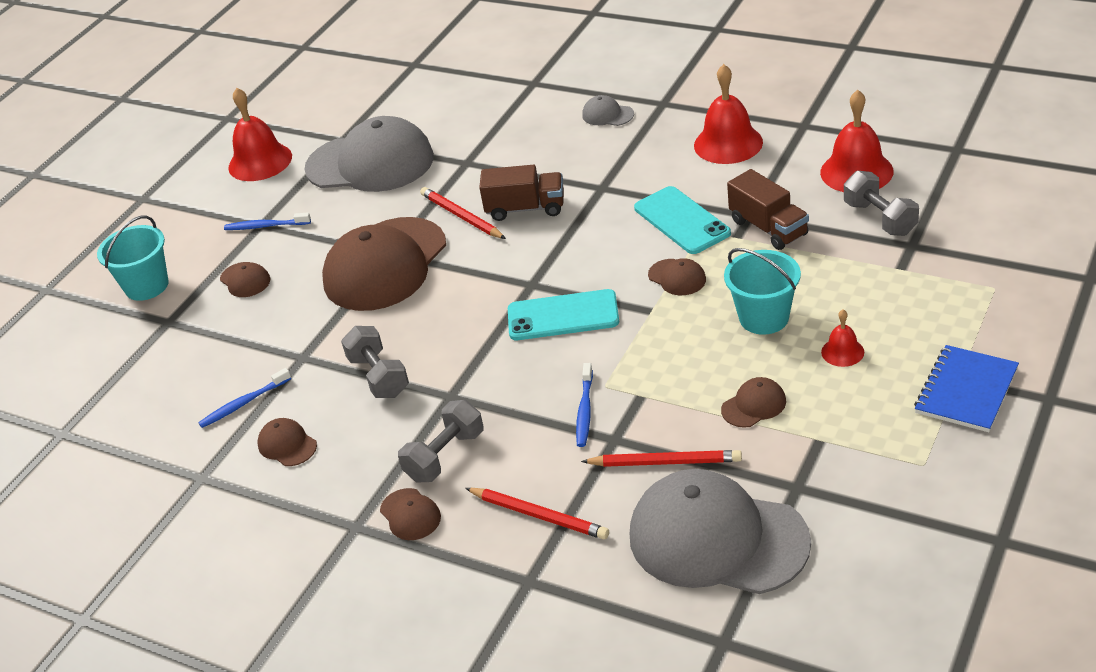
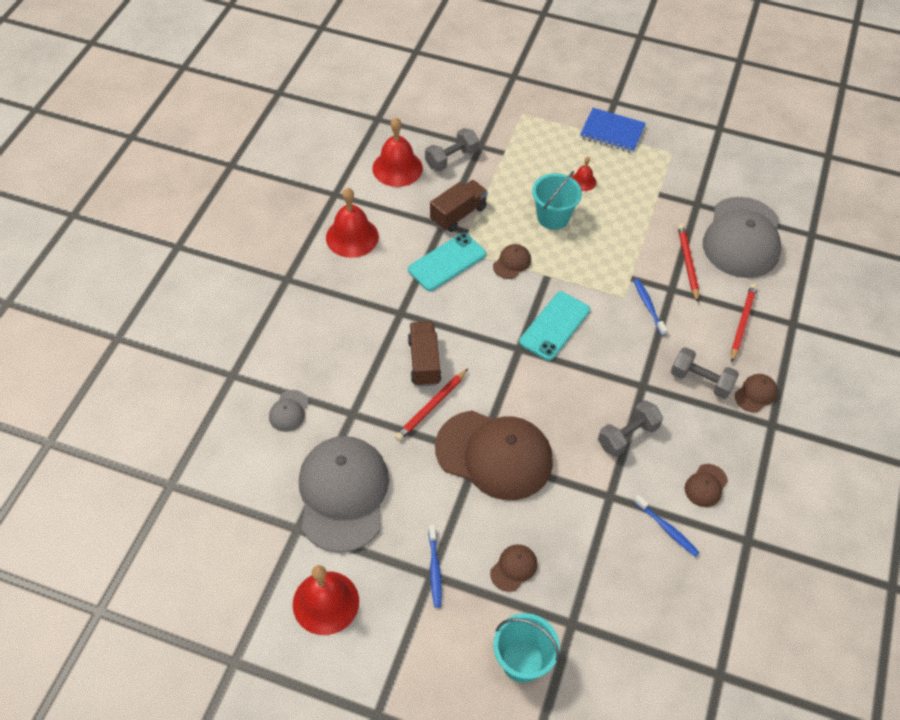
camera: 105 degrees left, 15 degrees up
turquoise phone [508,289,619,340] -> turquoise phone turned 45 degrees clockwise [519,292,590,361]
blue toothbrush [576,363,593,447] -> blue toothbrush turned 105 degrees counterclockwise [634,279,668,336]
grey cap [582,95,634,126] -> grey cap moved to [269,390,309,432]
brown cap [721,377,786,428] -> none

